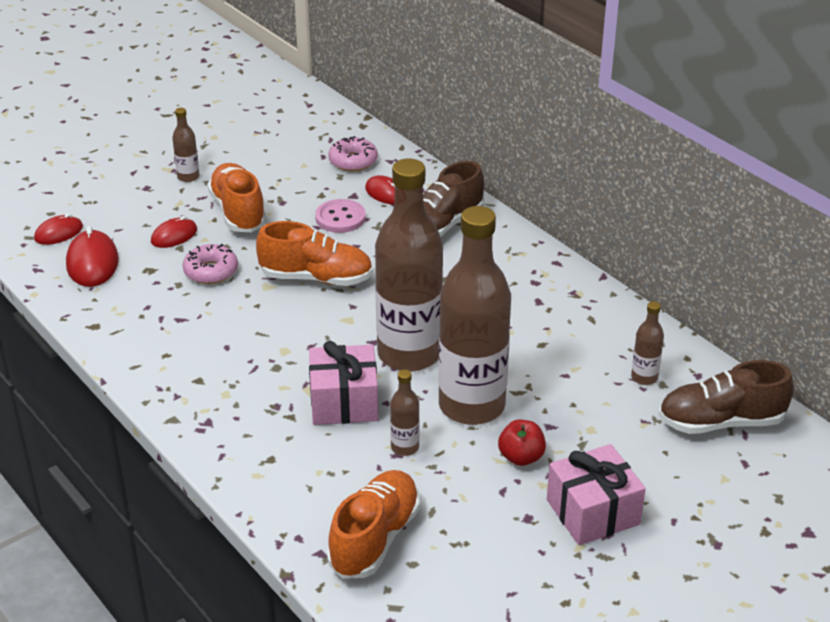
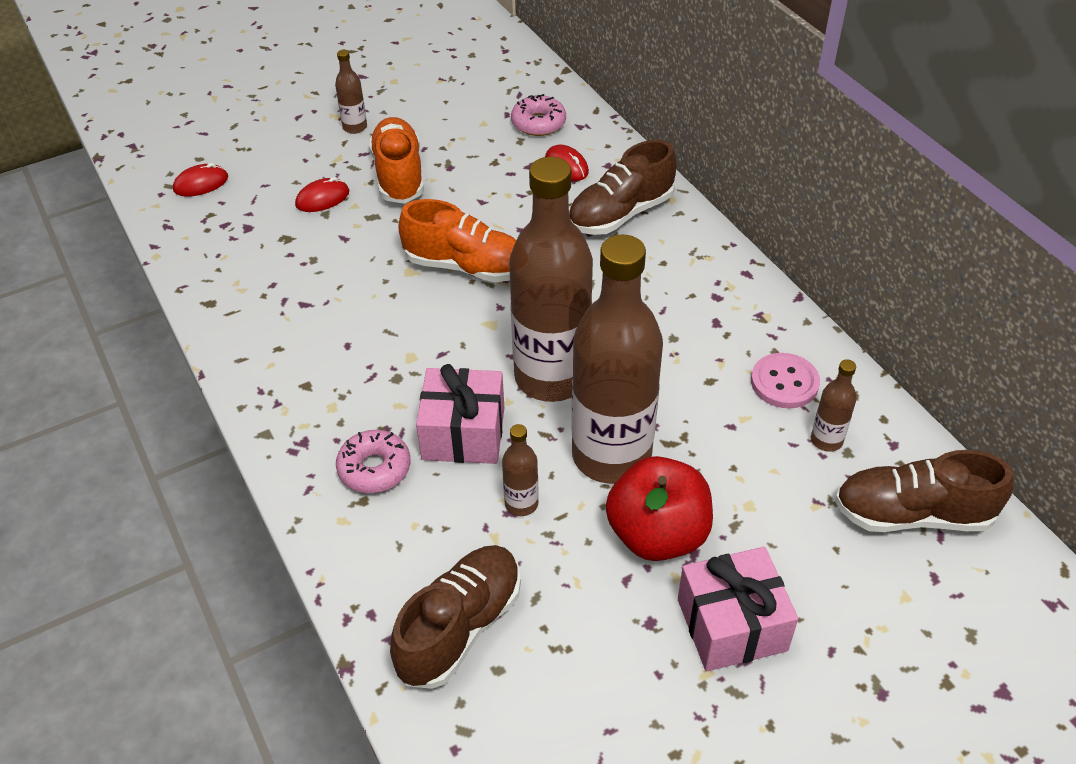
camera: 10 degrees right, 10 degrees up
red mouse [66,226,119,287] -> none
pink donut [183,244,238,284] -> pink donut moved to [336,430,411,493]
pink button [315,199,366,233] -> pink button moved to [751,353,820,408]
orange shoe [327,470,420,579] -> brown shoe [390,545,521,689]
red apple [498,420,546,466] -> red apple [606,456,713,561], size x1.82

